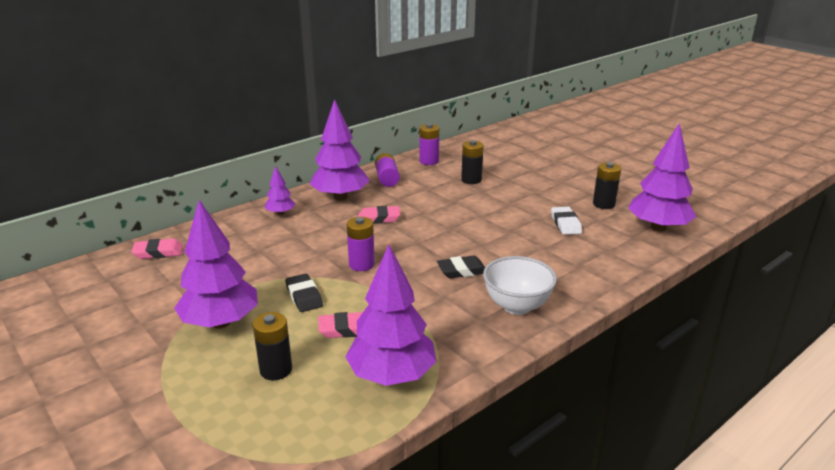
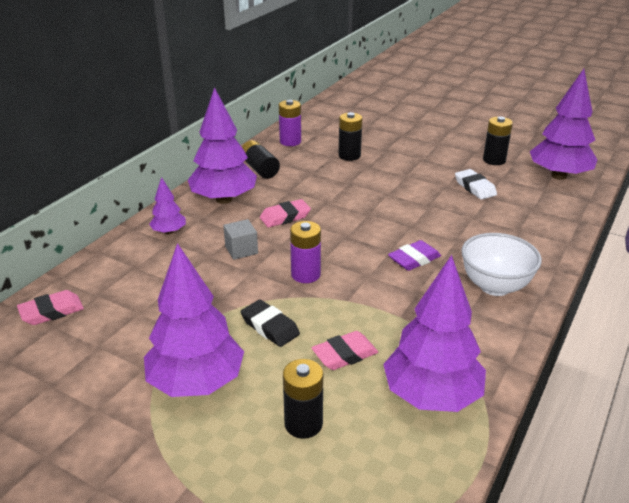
camera: 20 degrees left, 5 degrees up
purple battery [375,153,400,187] -> black battery [242,140,280,178]
black eraser [437,255,485,278] -> purple eraser [388,240,441,271]
none -> grey cube [223,219,258,260]

